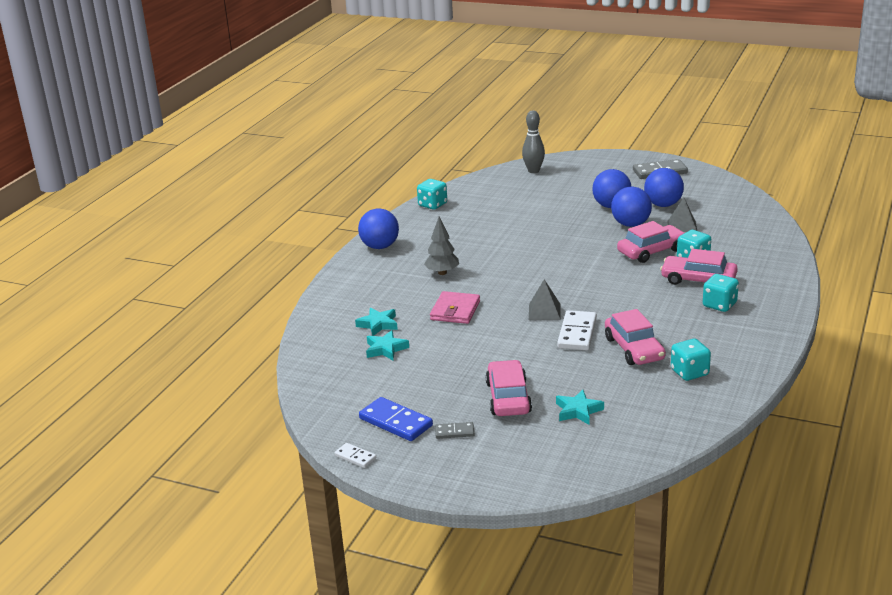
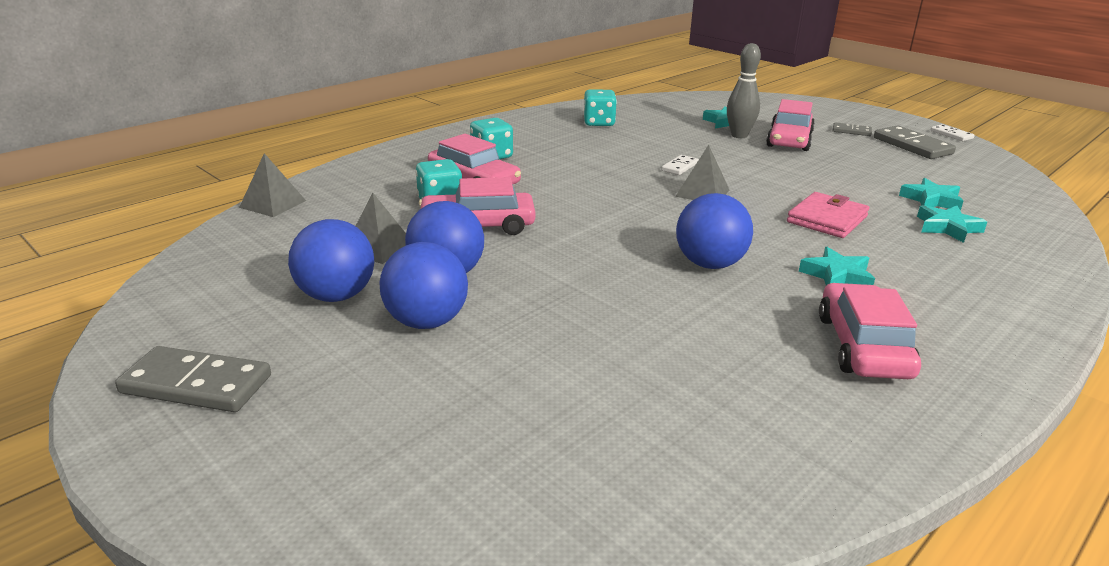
camera: 160 degrees left, 0 degrees up
blue ball [358,208,399,249] -> blue ball moved to [676,193,753,269]
blue domino [359,397,433,441] -> grey domino [874,125,956,159]
turquoise dice [417,179,447,210] -> none
grey tree [424,217,459,275] -> turquoise star [799,247,875,285]
grey bowling pin [522,110,545,173] -> grey bowling pin moved to [727,43,761,138]
white domino [557,310,597,350] -> white domino [661,155,699,175], size x0.54
pink car [605,309,666,365] -> pink car moved to [819,283,921,379]
none -> grey pyramid [239,153,306,217]

